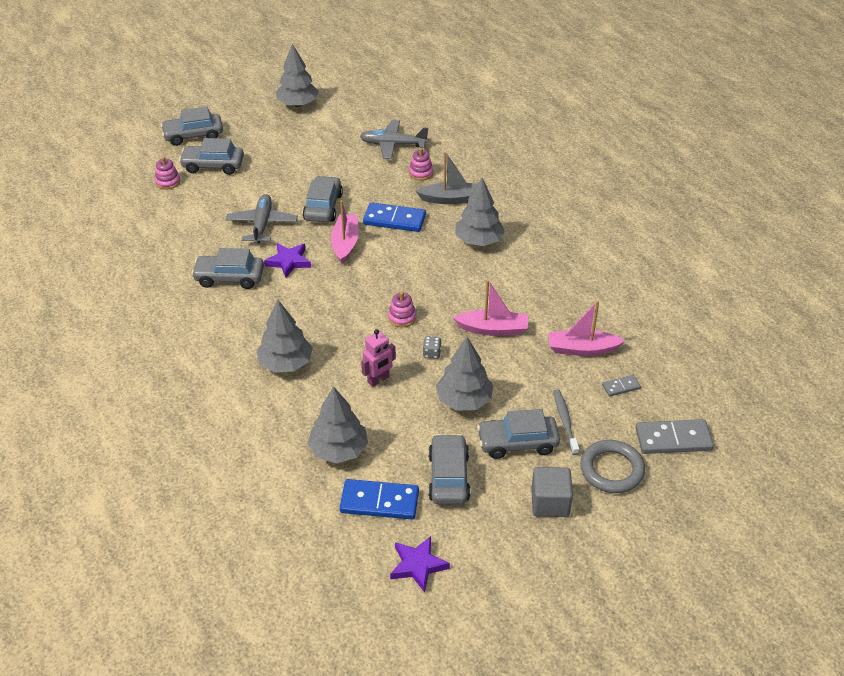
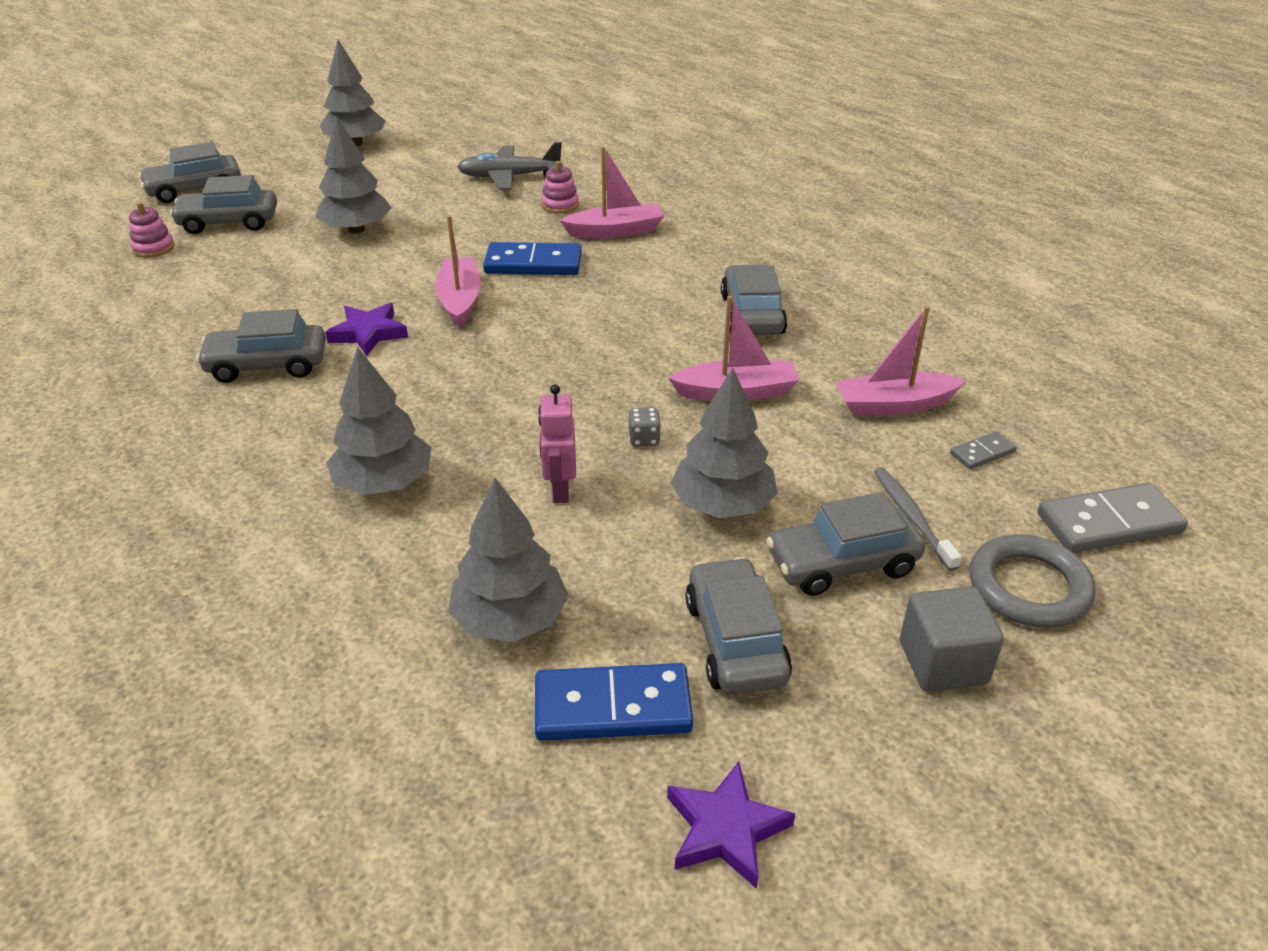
camera: 10 degrees left, 5 degrees down
grey plane [226,194,298,244] -> none
grey car [303,176,343,222] -> grey car moved to [721,264,787,335]
pink robot [361,329,396,387] -> pink robot turned 135 degrees clockwise [538,384,576,503]
pink stacking toy [388,292,416,327] -> none
grey boat [416,152,477,204] -> pink boat [559,146,664,238]
grey tree [455,178,505,246] -> grey tree moved to [316,116,392,234]

